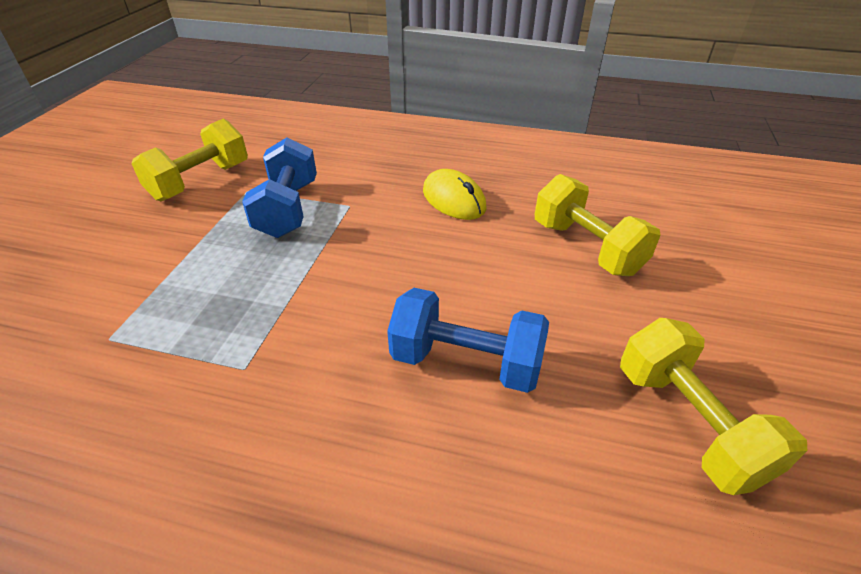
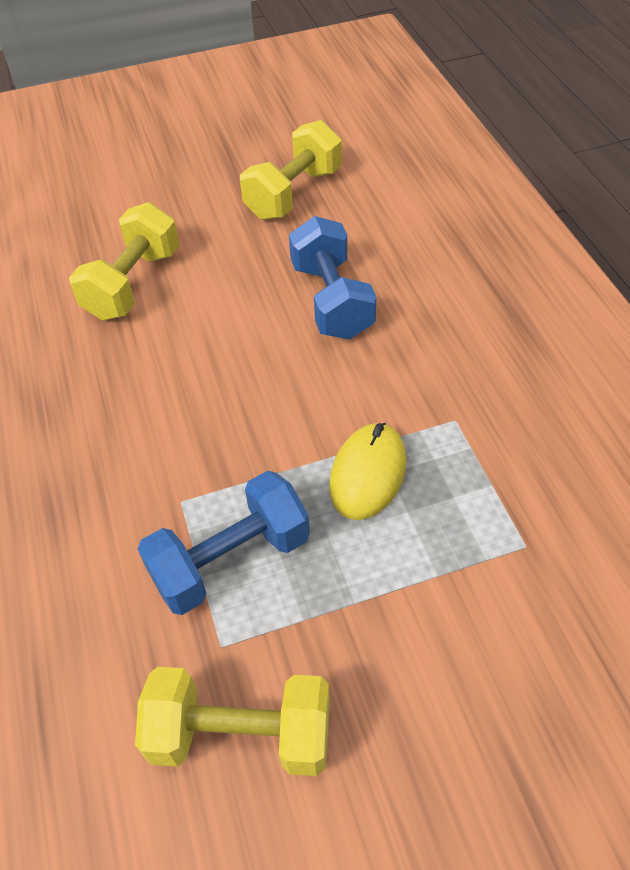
camera: 120 degrees left, 10 degrees up
yellow mouse [423,169,487,220] -> yellow mouse moved to [329,423,406,520]

